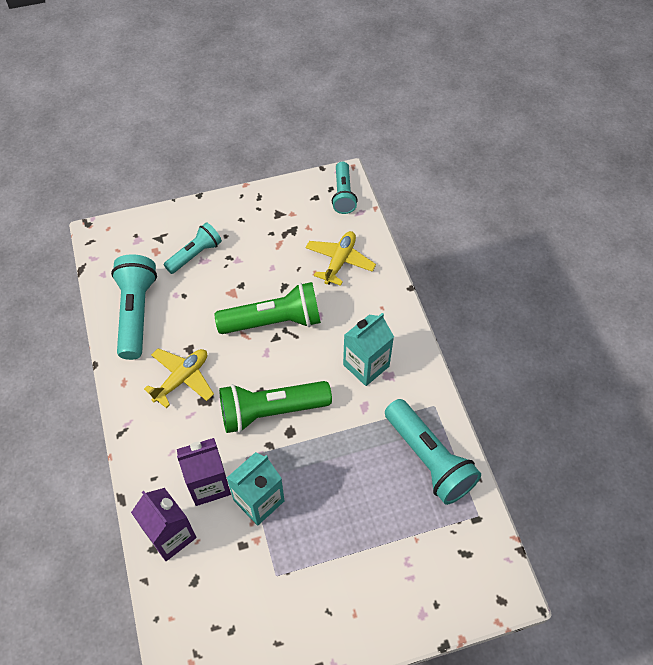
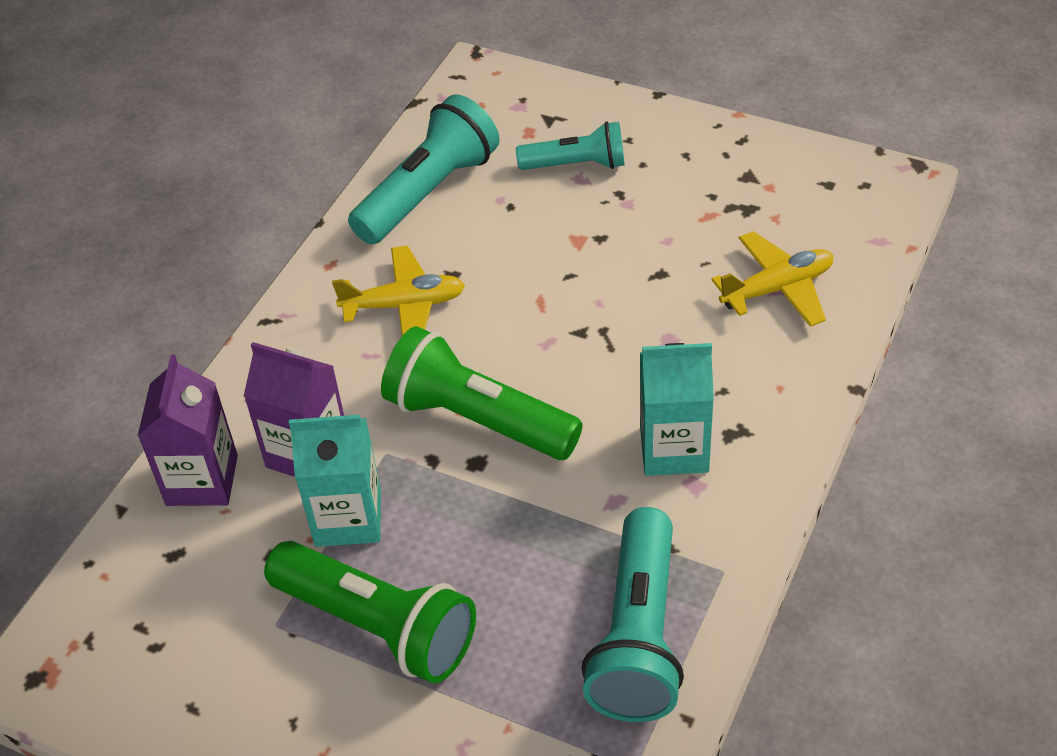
camera: 45 degrees right, 10 degrees down
green flashlight [215,282,321,334] -> green flashlight moved to [264,541,476,683]
turquoise flashlight [332,162,358,214] -> none

